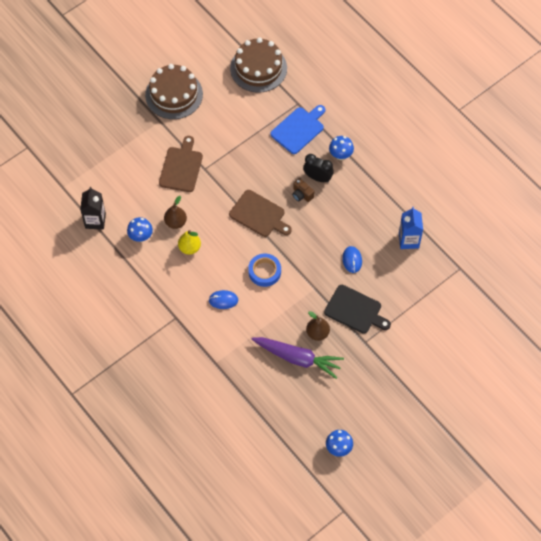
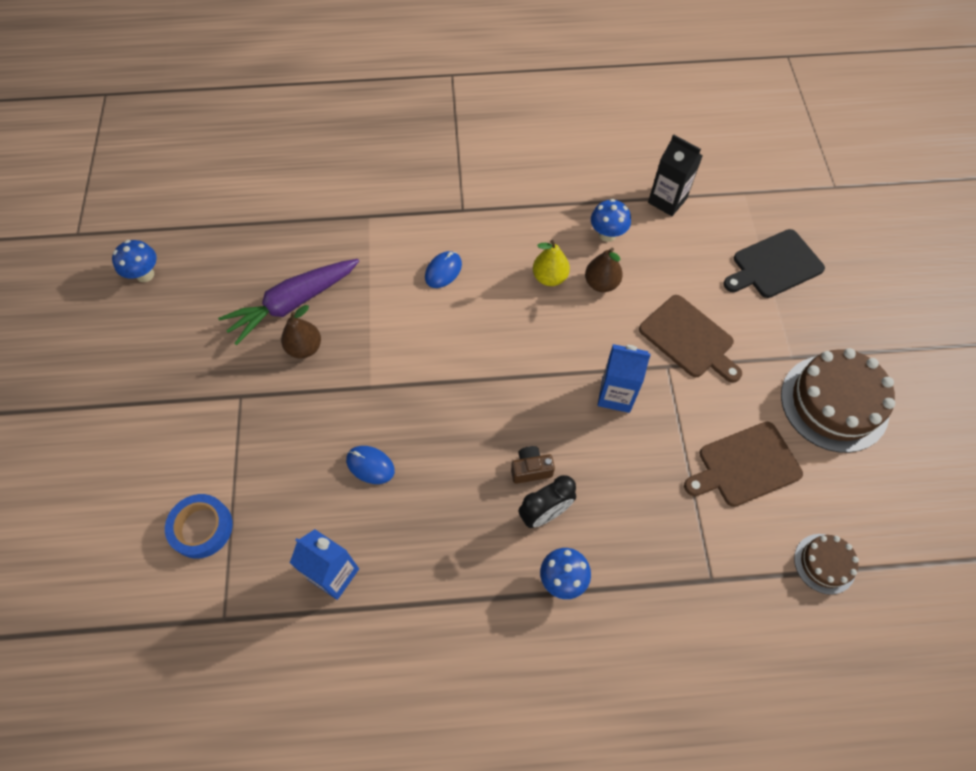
camera: 125 degrees right, 0 degrees up
brown cutting board [229,190,292,237] -> brown cutting board moved to [684,422,803,507]
brown cake [230,37,287,93] -> brown cake [794,534,859,595], size x0.52
blue tape [248,253,281,287] -> blue tape moved to [165,494,233,559]
blue cutting board [270,105,325,154] -> none
black cutting board [324,285,391,334] -> black cutting board moved to [723,229,825,298]
none -> blue carton [598,344,651,413]

